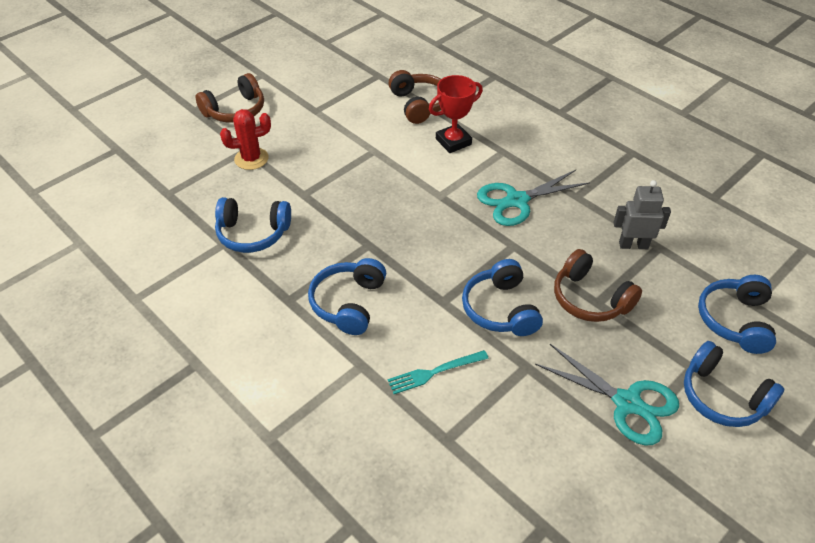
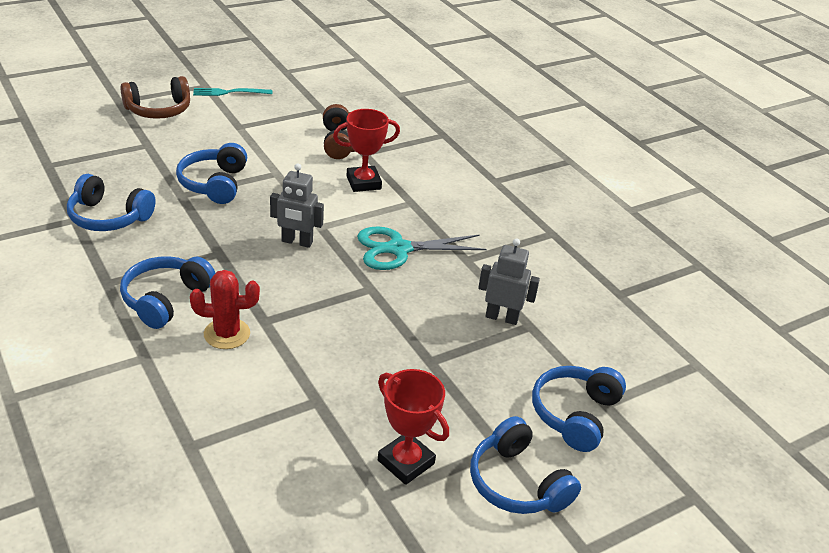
camera: 10 degrees right, 10 degrees down
red cactus [220,109,271,170] -> red cactus moved to [190,270,260,349]
turquoise fork [388,350,489,394] -> turquoise fork moved to [193,88,272,96]
blue headphones [462,259,543,336] -> blue headphones moved to [176,143,247,204]
turquoise scissors [535,344,679,446] -> red trophy [378,369,449,485]
brown headphones [554,249,642,322] -> none
none -> grey robot [270,163,324,248]

